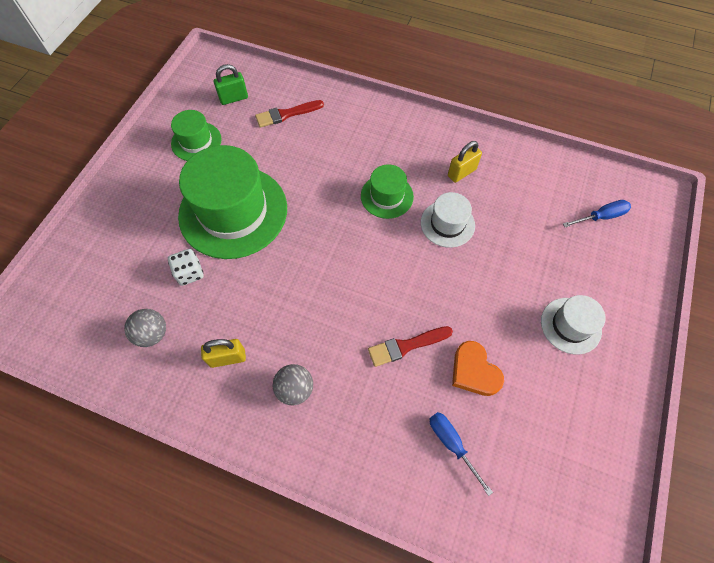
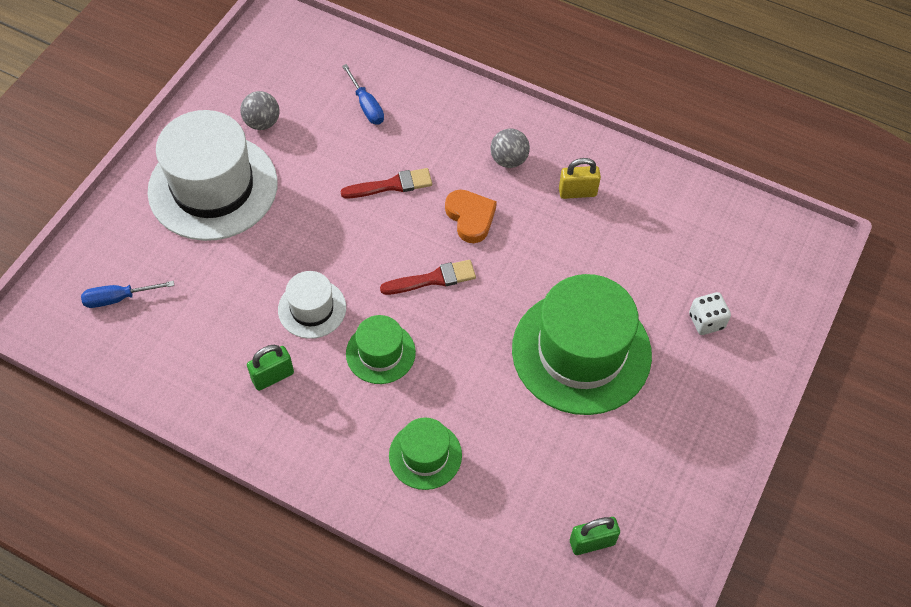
camera: 175 degrees left, 5 degrees down
grey ball [124,309,166,347] -> grey ball moved to [240,91,279,130]
white dice [168,249,204,286] -> white dice moved to [689,292,731,335]
green hat [171,110,222,161] -> green hat moved to [389,418,462,490]
red brush [255,100,324,128] -> red brush moved to [380,260,476,295]
yellow padlock [448,141,482,183] -> green padlock [247,345,294,391]
orange heart [452,341,504,396] -> orange heart moved to [445,190,497,243]
white hat [541,295,605,355] -> white hat [147,110,278,241], size x2.01

